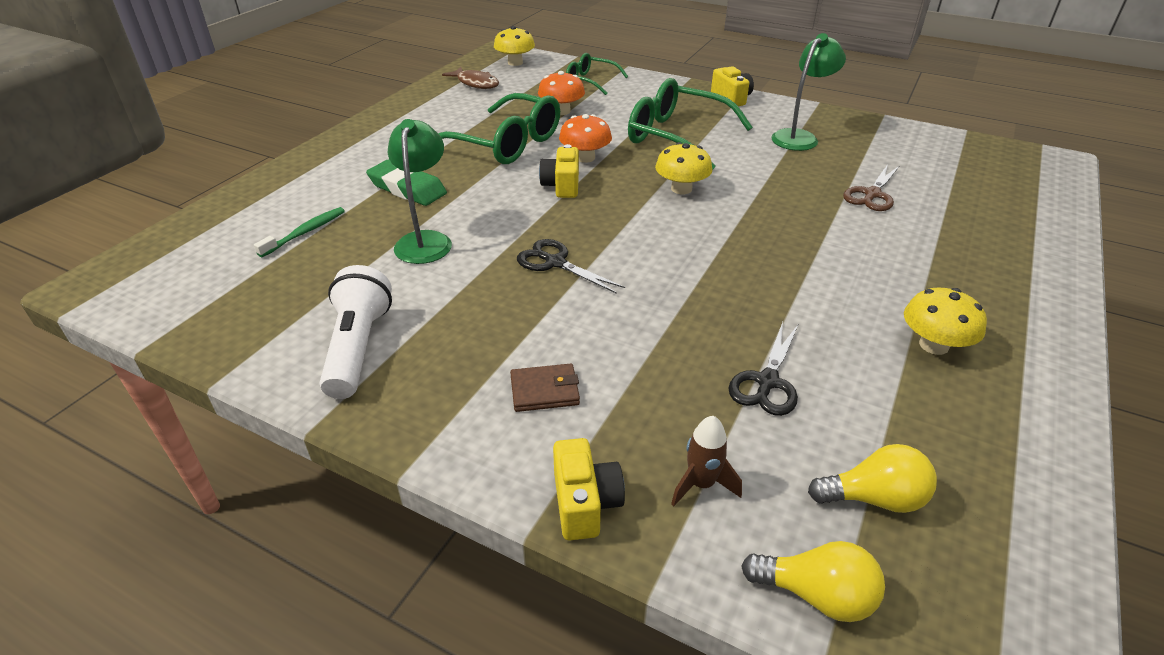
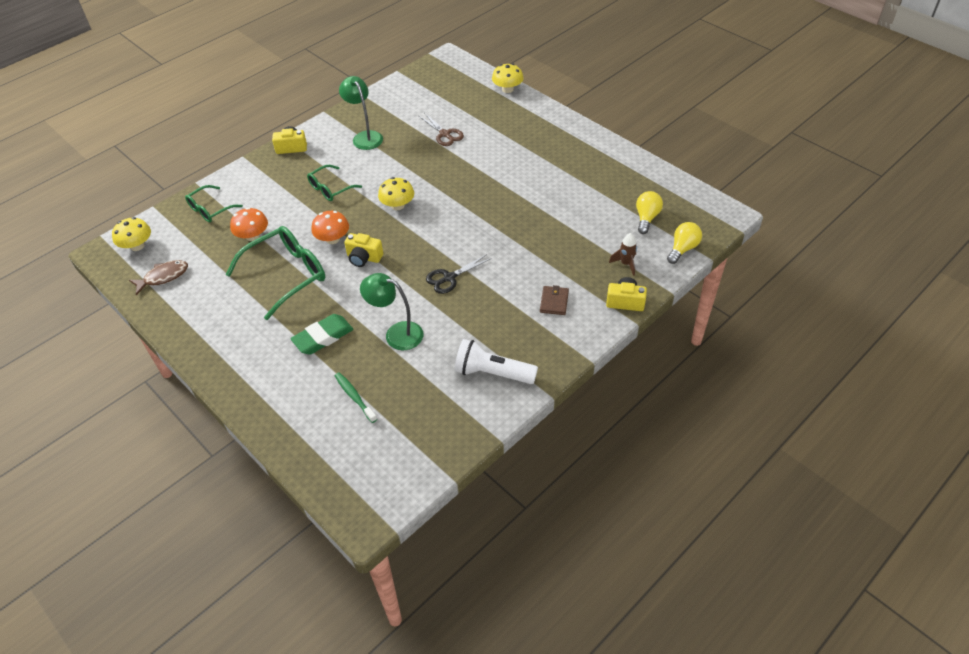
camera: 70 degrees left, 10 degrees up
green glasses [628,78,753,169] -> green glasses [307,165,362,201], size x0.57
black scissors [728,322,798,416] -> none
yellow mushroom [904,288,987,355] -> yellow mushroom moved to [492,63,524,93]

